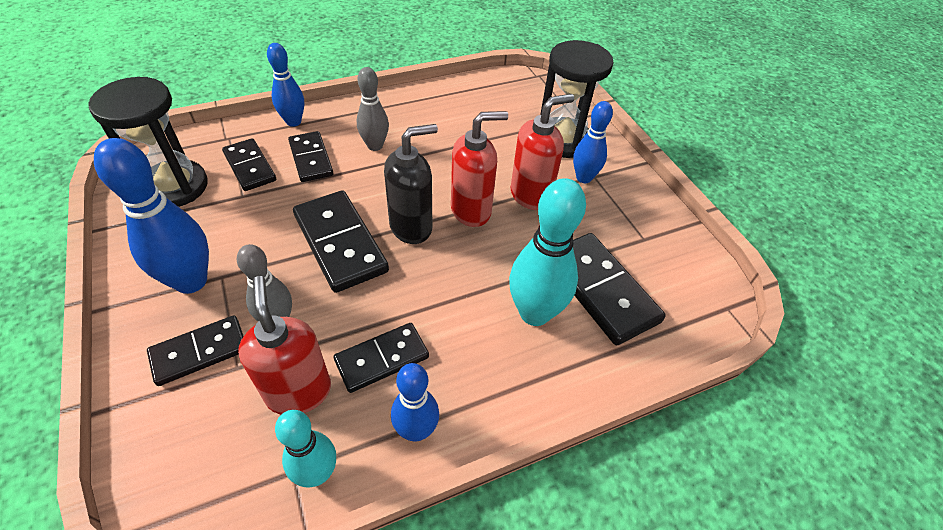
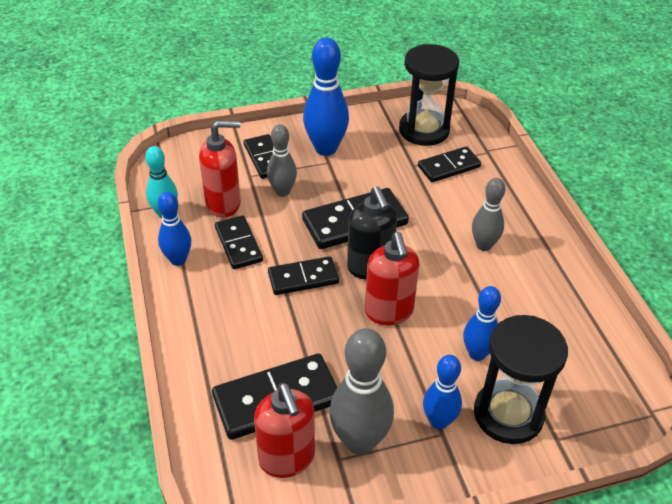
camera: 100 degrees right, 5 degrees down
blue bowling pin [267,43,304,127] -> blue bowling pin moved to [463,286,501,361]
black domino [288,131,333,182] -> black domino moved to [268,256,339,295]
turquoise bowling pin [509,178,586,326] -> none
red soap dispenser [510,94,574,210] -> red soap dispenser moved to [254,383,315,478]
none -> grey bowling pin [329,328,394,455]

